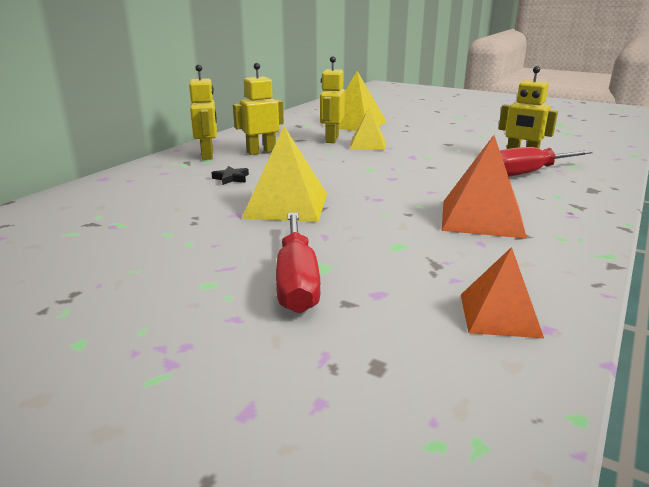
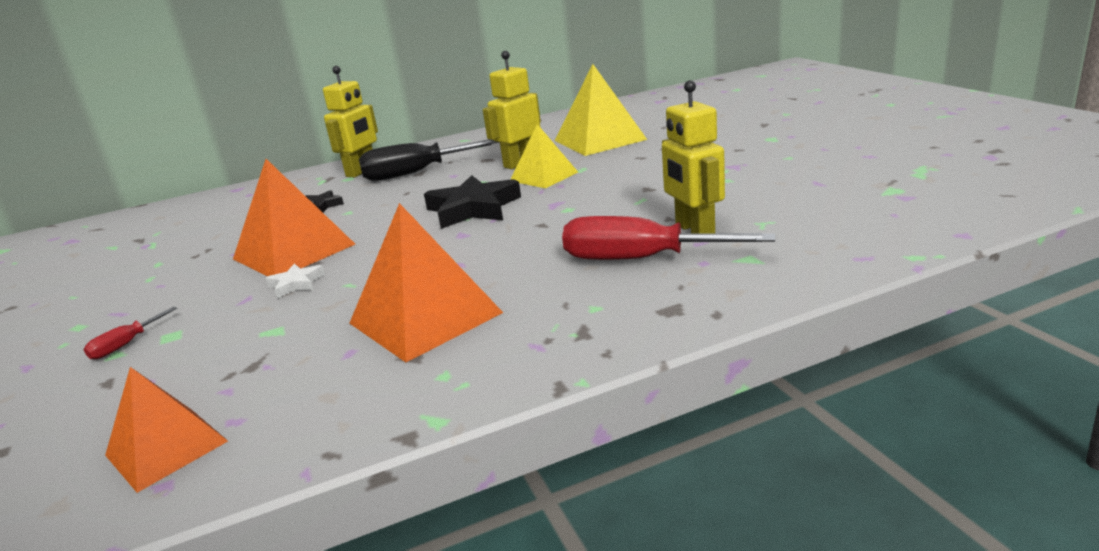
camera: 40 degrees right, 0 degrees up
yellow robot [233,63,284,155] -> black screwdriver [359,139,499,181]
yellow pyramid [241,126,327,222] -> orange pyramid [233,159,355,276]
red screwdriver [276,213,321,313] -> red screwdriver [84,307,177,360], size x0.44
none -> white star [265,264,325,299]
none -> black star [424,175,521,229]

